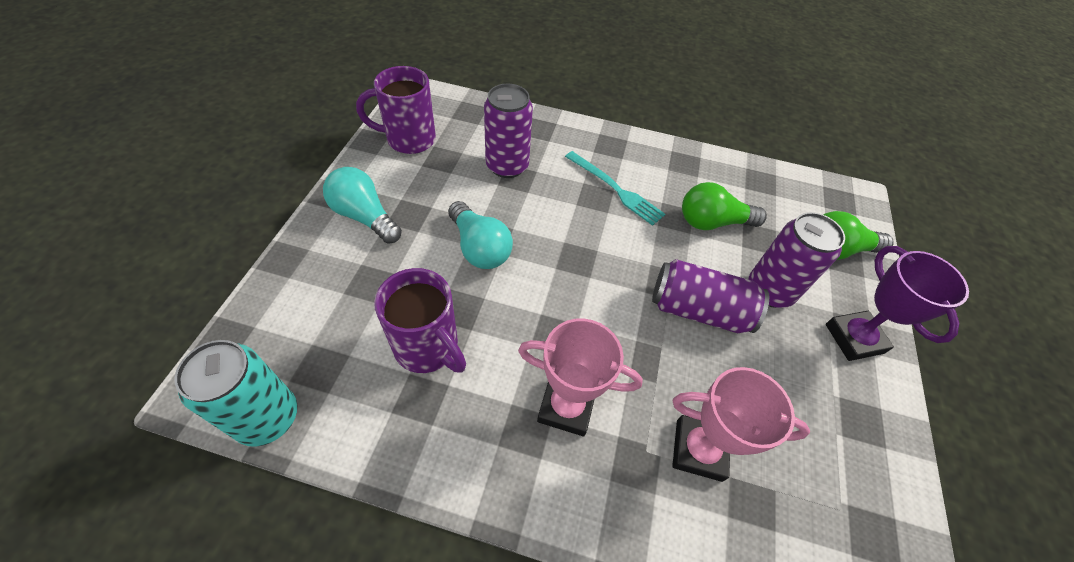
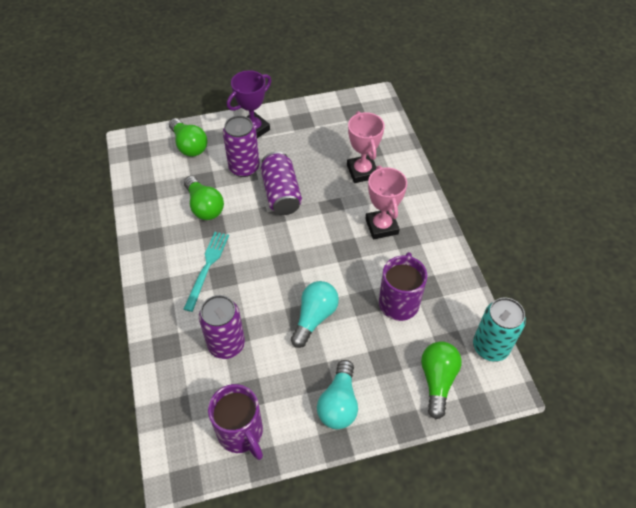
camera: 115 degrees left, 0 degrees up
none -> green light bulb [421,341,462,419]

